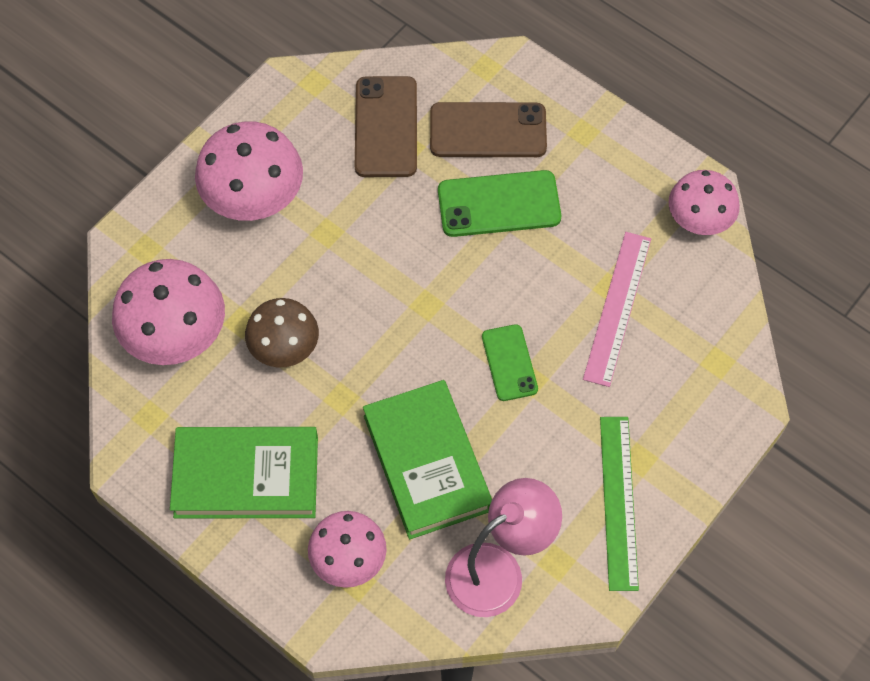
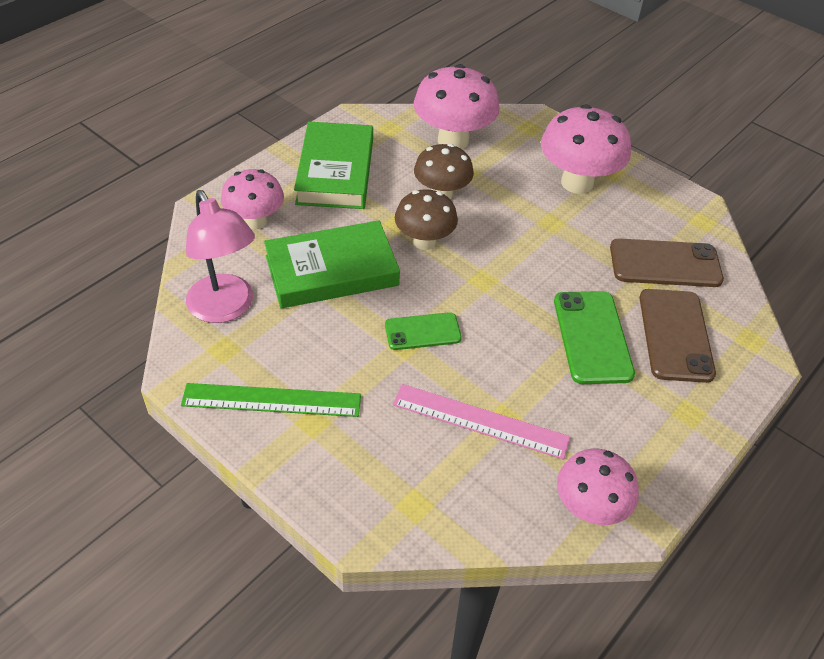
camera: 90 degrees right, 15 degrees down
none -> brown mushroom [395,189,458,250]

